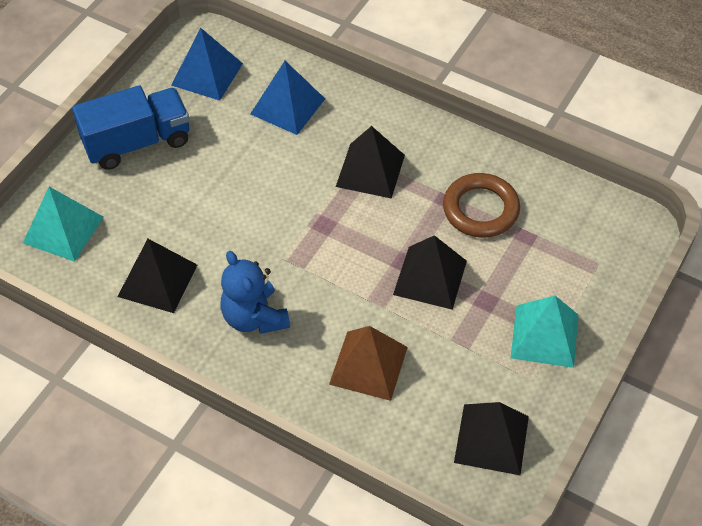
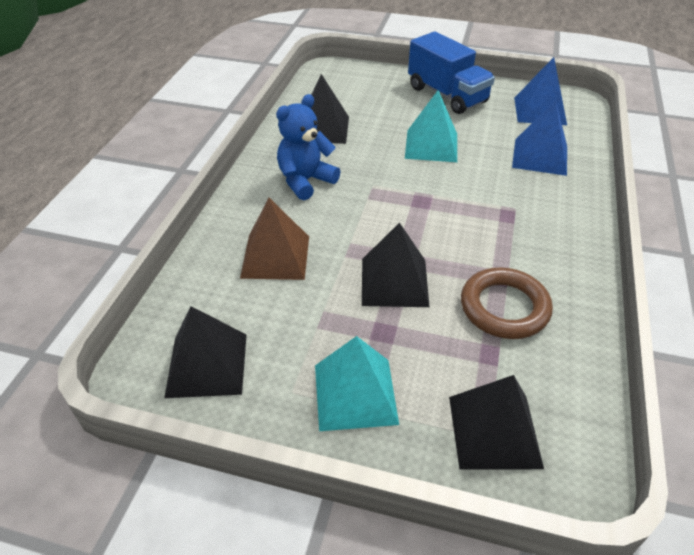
camera: 75 degrees right, 10 degrees down
turquoise pyramid [23,187,103,262] -> turquoise pyramid moved to [405,90,457,162]
black pyramid [336,126,405,199] -> black pyramid moved to [449,375,544,470]

